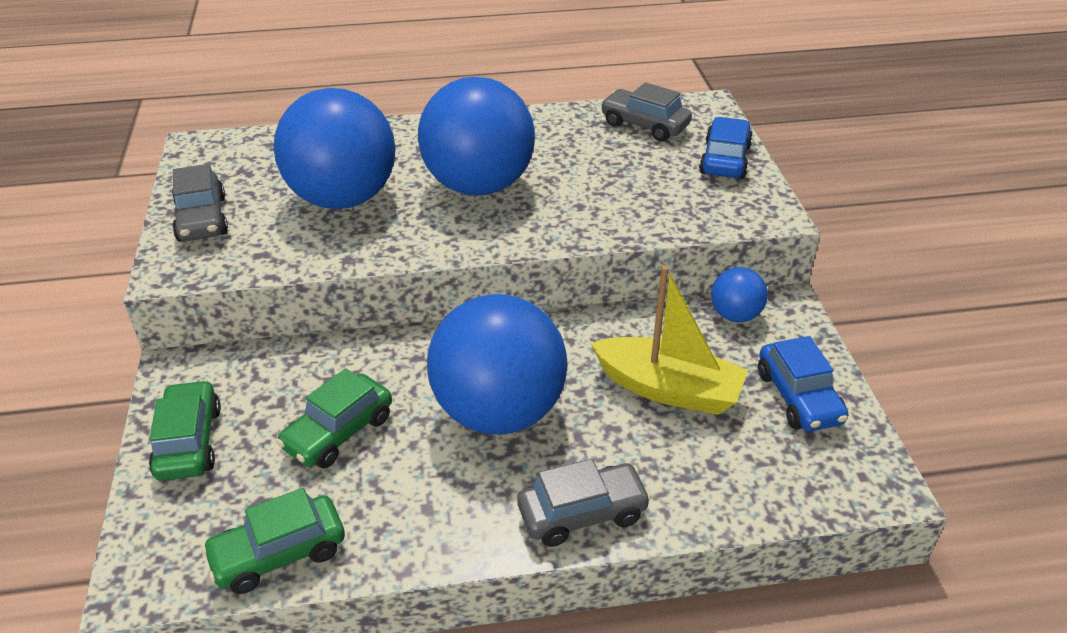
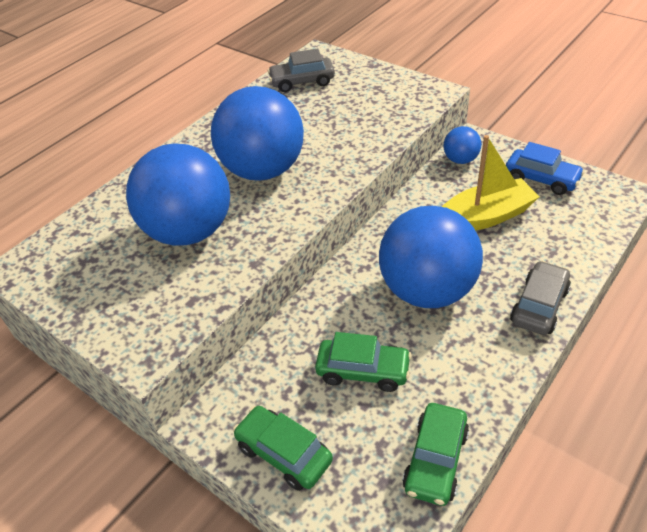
camera: 40 degrees left, 5 degrees up
grey car [172,164,228,242] -> none
green car [276,368,392,468] -> green car turned 75 degrees counterclockwise [315,332,412,392]
blue car [699,117,753,179] -> none

